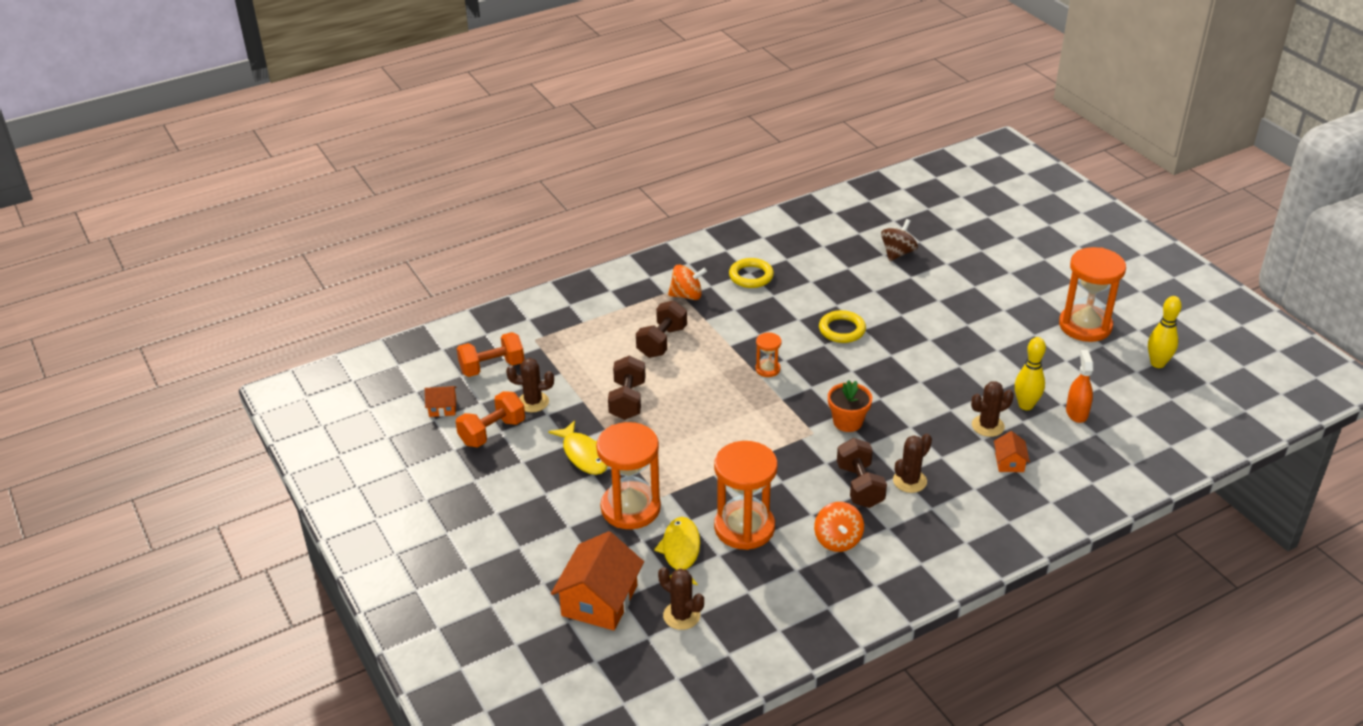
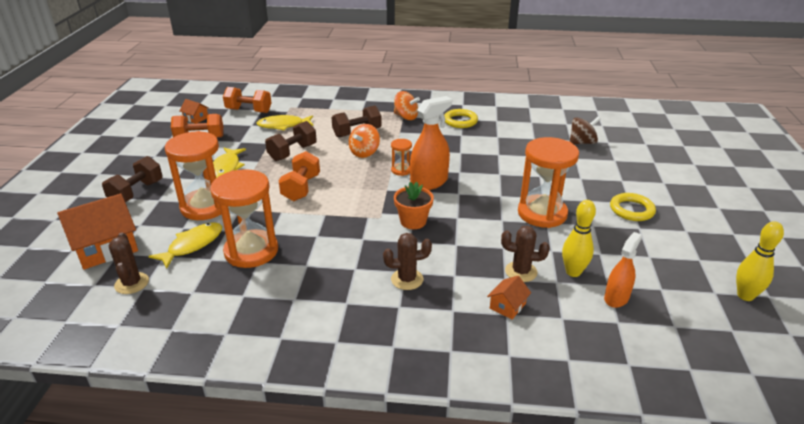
camera: 35 degrees right, 5 degrees down
brown cactus [506,358,554,412] -> none
orange spinning top [814,502,864,552] -> orange spinning top moved to [349,124,380,158]
yellow ring [819,310,866,343] -> yellow ring moved to [610,193,656,221]
brown dumbbell [837,438,887,508] -> brown dumbbell moved to [102,156,162,202]
orange hourglass [1059,247,1126,342] -> orange hourglass moved to [518,137,579,228]
none -> yellow fish [256,115,313,131]
none -> orange dumbbell [279,151,320,201]
none -> orange spray bottle [410,96,452,190]

